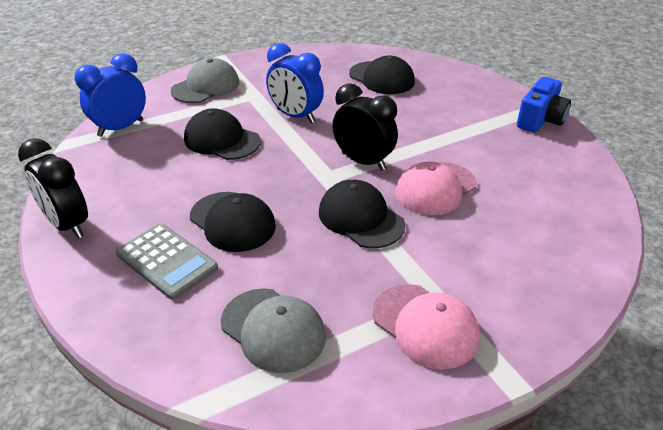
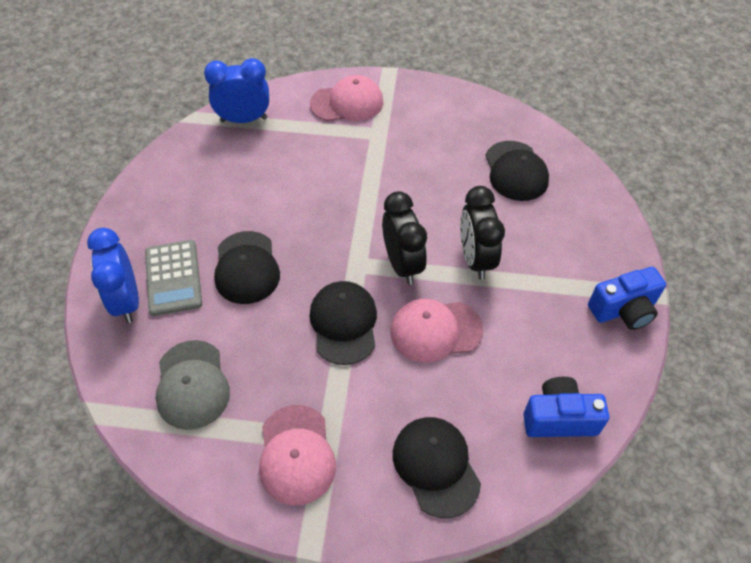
camera: 35 degrees right, 15 degrees up
black clock [18,138,88,238] -> black clock moved to [460,186,505,280]
grey cap [171,58,239,103] -> pink cap [310,75,384,121]
black cap [184,108,261,160] -> black cap moved to [393,417,481,518]
blue clock [266,43,324,123] -> blue clock moved to [87,228,139,323]
none -> blue camera [523,377,609,437]

